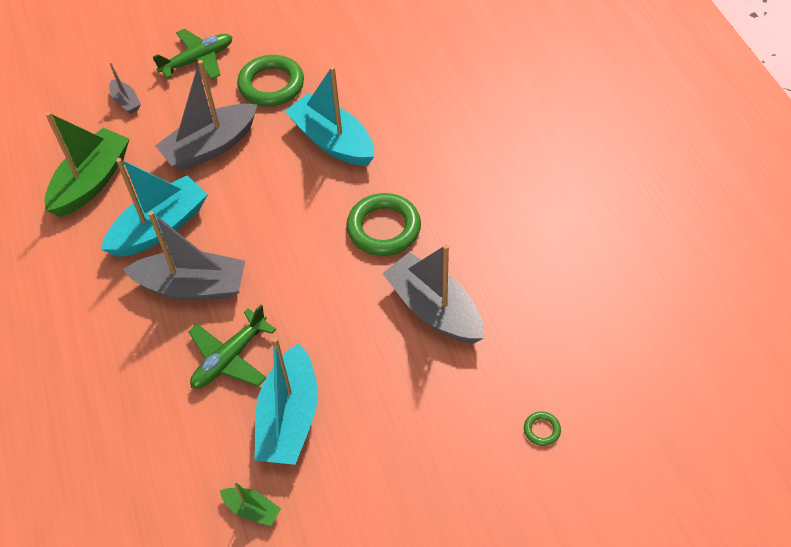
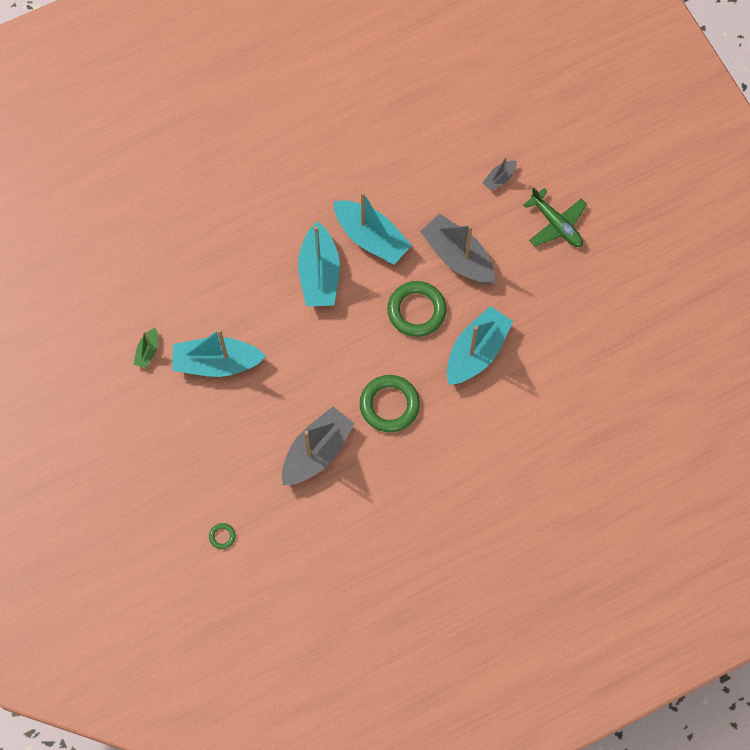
camera: 80 degrees right, 15 degrees up
green boat [44,112,130,217] -> none
grey boat [123,211,245,300] -> turquoise boat [298,221,340,307]
green plane [188,305,276,389] -> none
green ring [237,55,304,107] -> green ring moved to [387,281,447,337]

